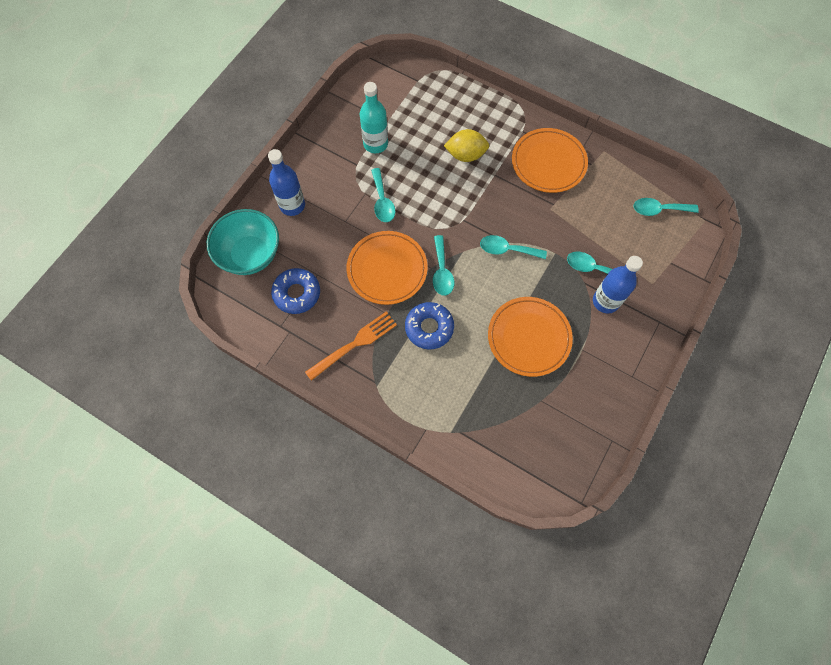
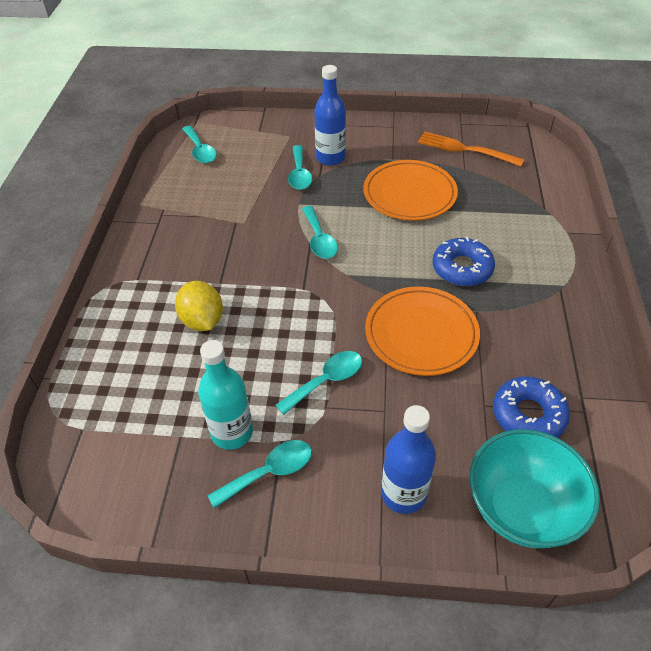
camera: 115 degrees left, 20 degrees down
orange fork [305,311,397,381] -> orange fork moved to [418,132,525,166]
turquoise spoon [433,235,454,296] -> turquoise spoon moved to [207,440,312,508]
orange plate [512,128,588,193] -> none

